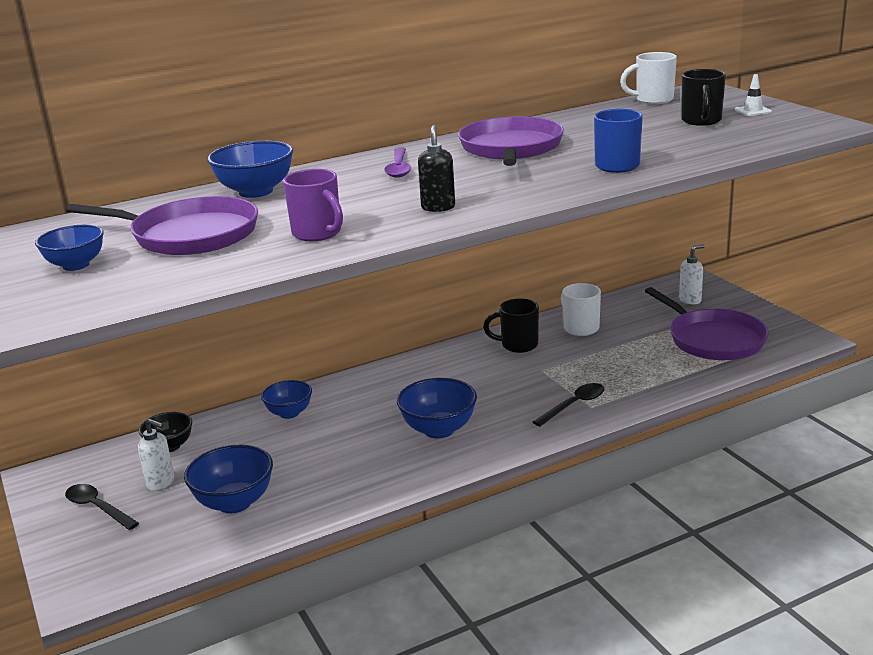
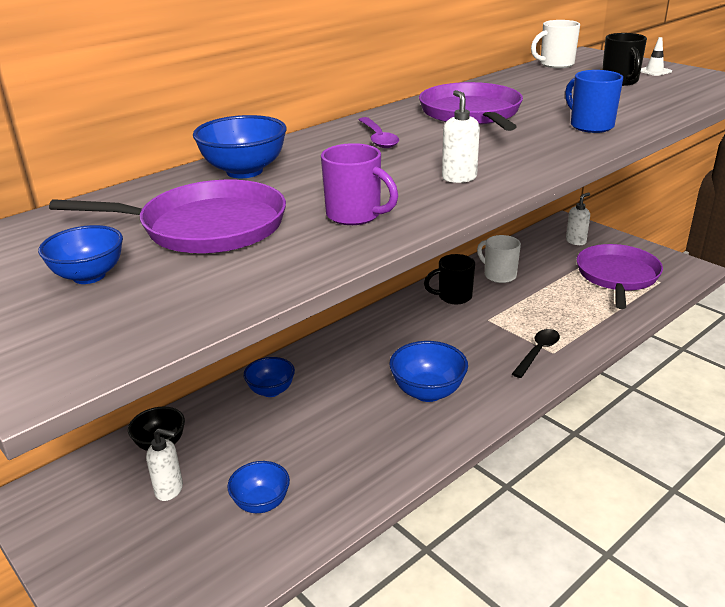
camera: 15 degrees left, 5 degrees up
black spoon [65,484,139,530] -> none
blue bowl [184,445,273,513] -> blue bowl [227,461,290,513], size x0.67
black soap dispenser [418,125,455,212] -> white soap dispenser [442,90,480,183]
purple pan [645,287,769,360] -> purple pan turned 120 degrees counterclockwise [577,244,663,309]

